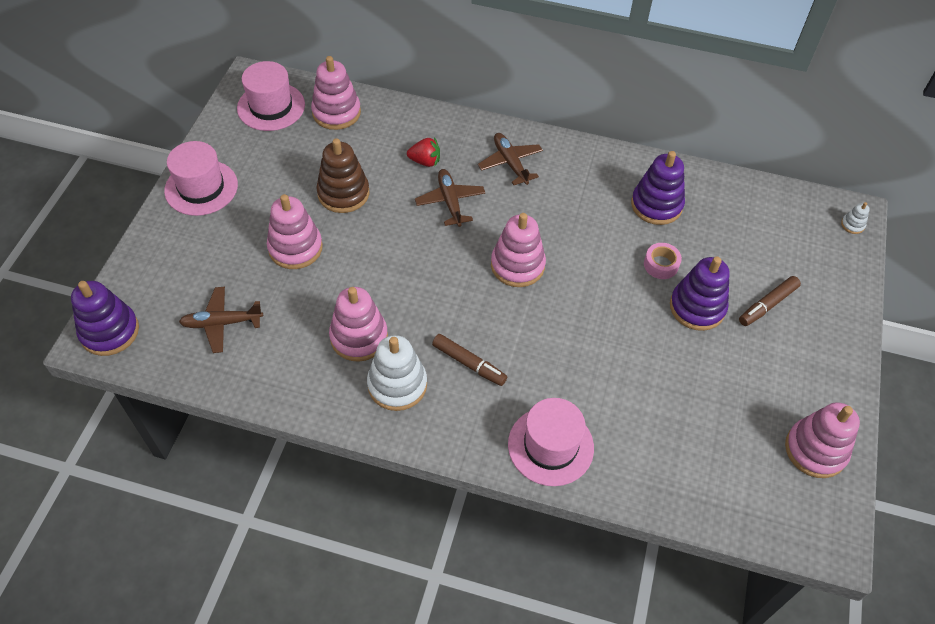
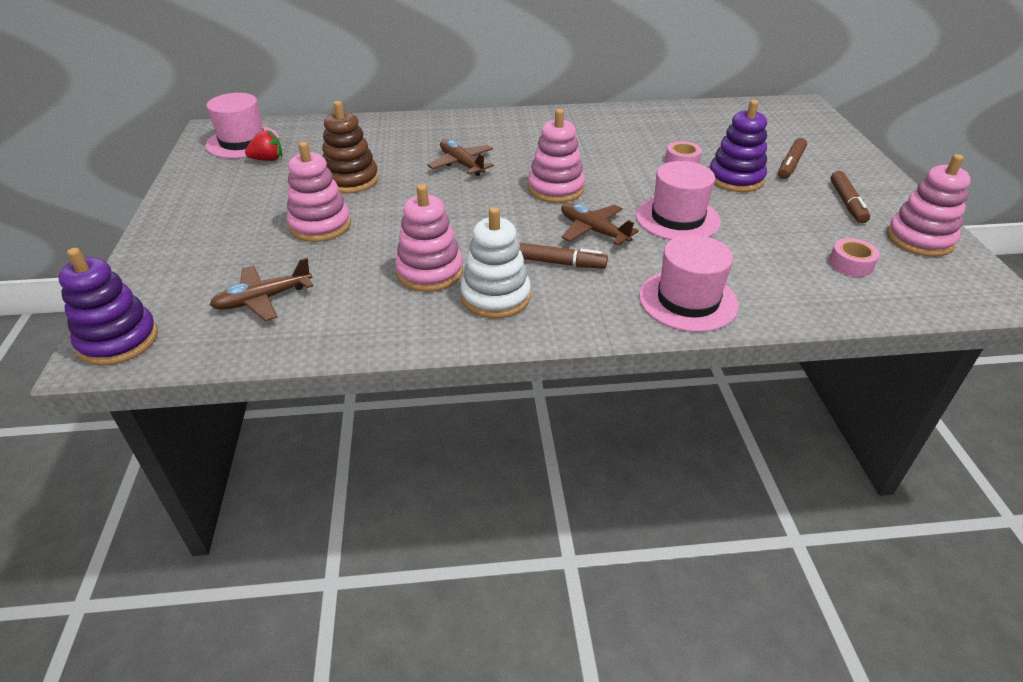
camera: 20 degrees left, 15 degrees down
pink hat [164,141,238,216] -> pink hat moved to [636,161,721,240]
pink stacking toy [311,56,361,130] -> none
red strawberry [407,137,440,167] -> red strawberry moved to [245,130,282,161]
brown plane [478,133,543,185] -> brown plane moved to [561,203,639,245]
purple stacking toy [631,151,685,225] -> none
white stacking toy [841,202,870,234] -> none
none -> pink tape [829,238,880,277]
none -> brown marker [830,171,870,223]

